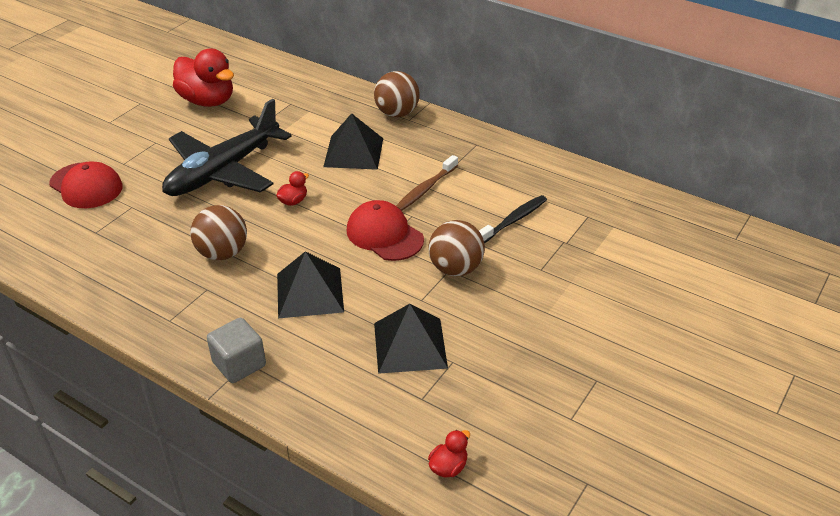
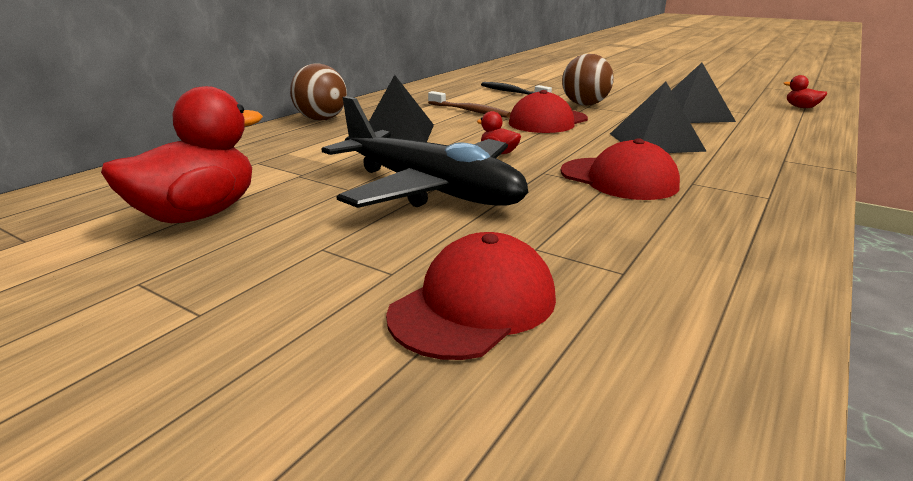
camera: 90 degrees left, 15 degrees down
brown ball [190,205,247,260] -> red cap [560,138,680,200]
grey cube [207,318,266,383] -> none

